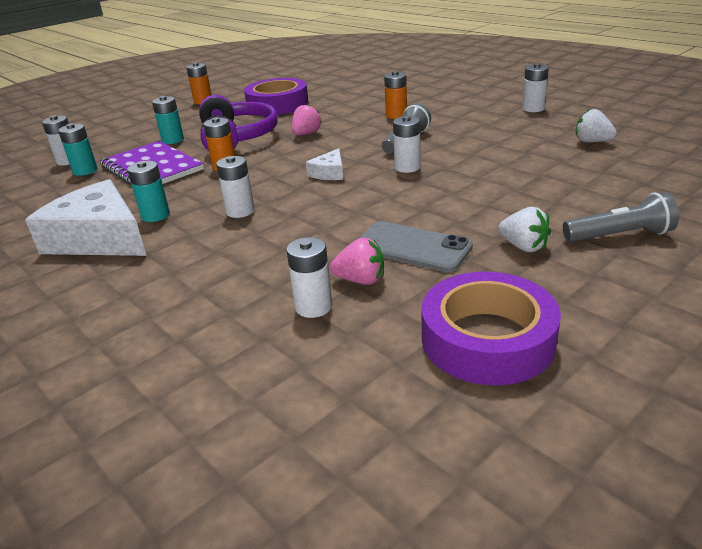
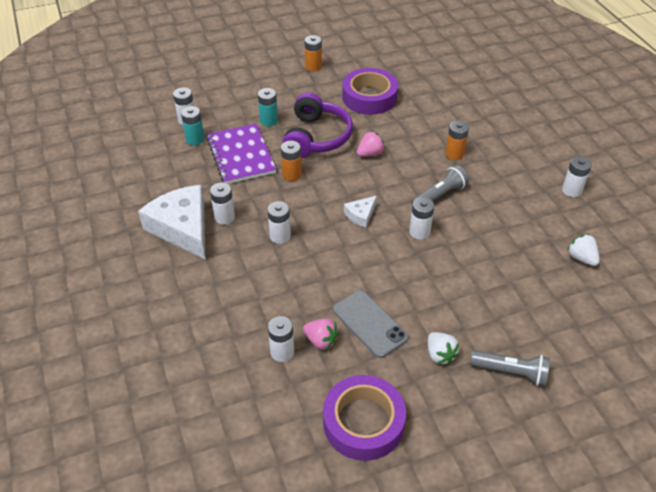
camera: 20 degrees right, 15 degrees up
turquoise battery [127,161,170,222] -> white battery [210,183,235,224]

